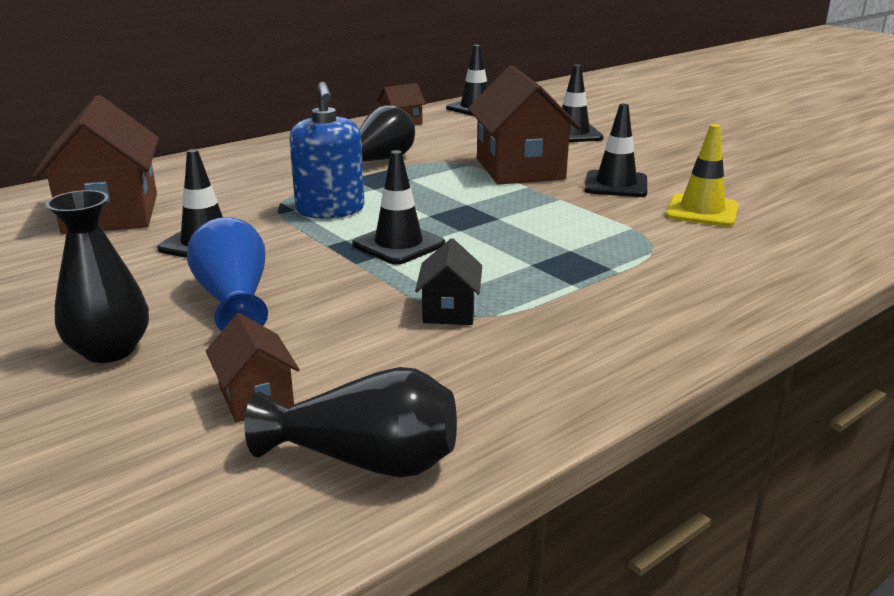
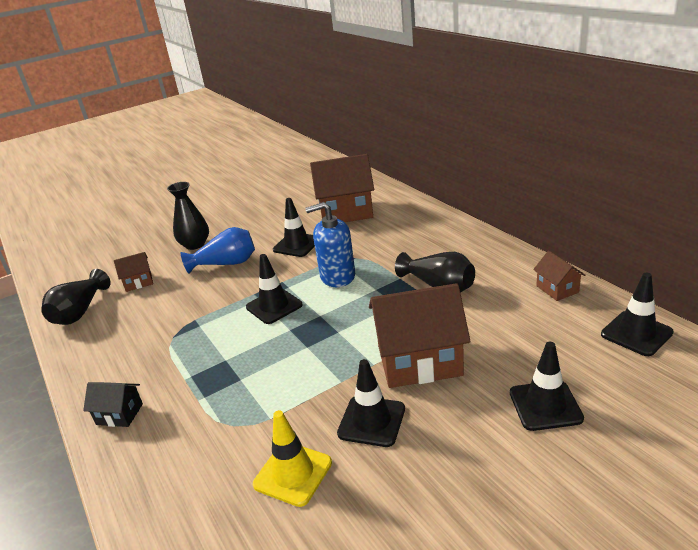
camera: 100 degrees right, 5 degrees up
black house [415,238,482,325] -> black house moved to [83,382,143,427]

